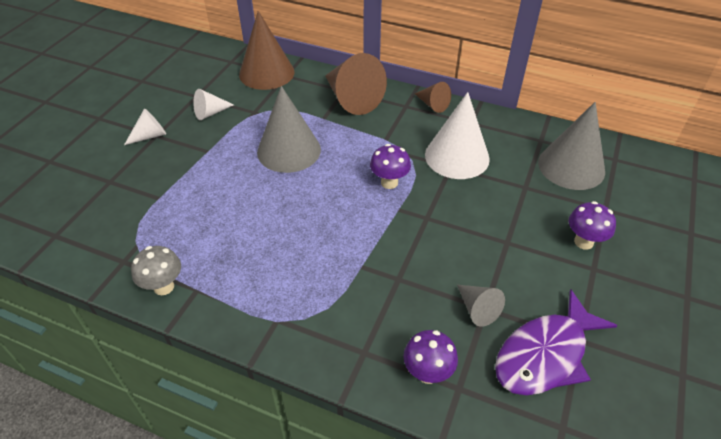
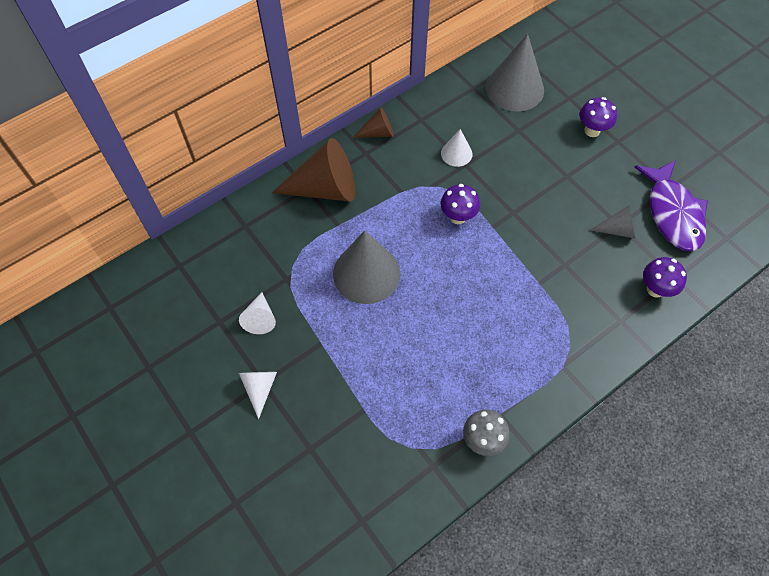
camera: 60 degrees left, 15 degrees up
brown cone [239,11,294,90] -> none
white cone [425,92,490,179] -> white cone [441,129,472,167], size x0.51

